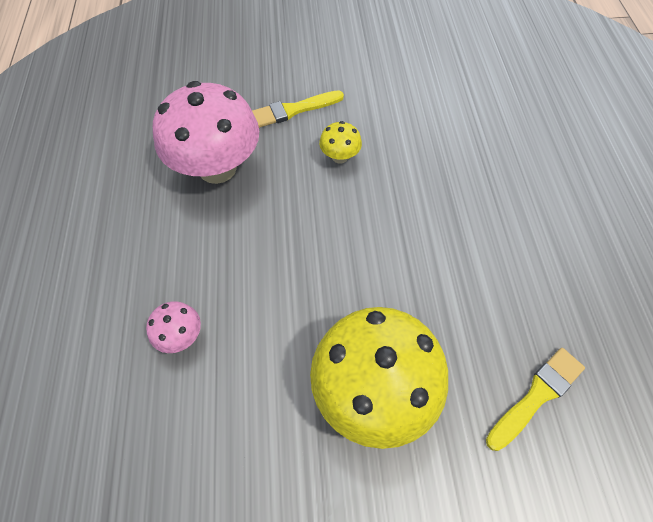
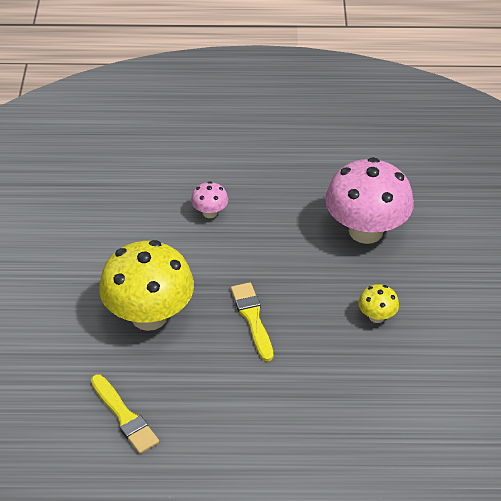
camera: 95 degrees right, 15 degrees down
yellow brush [252,90,344,128] -> yellow brush moved to [231,282,273,361]

